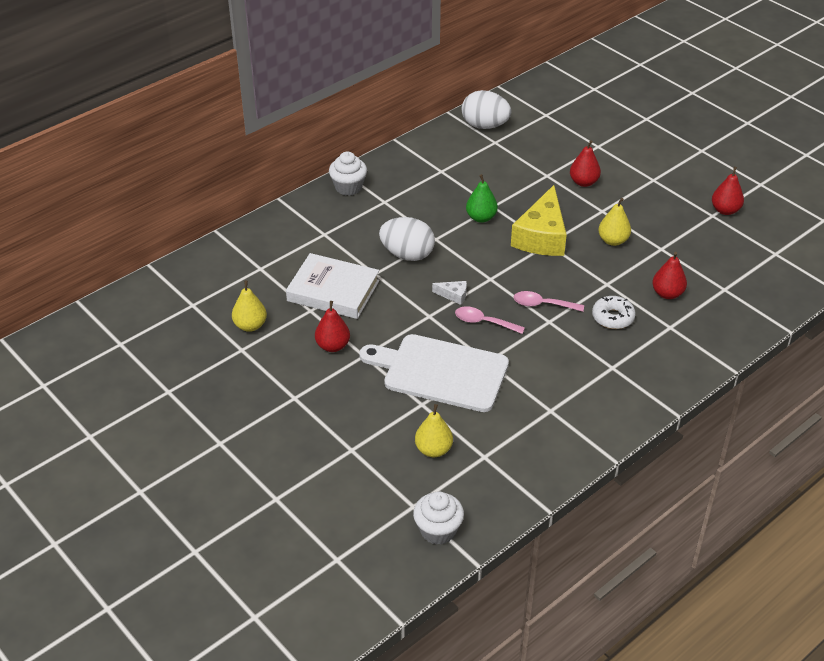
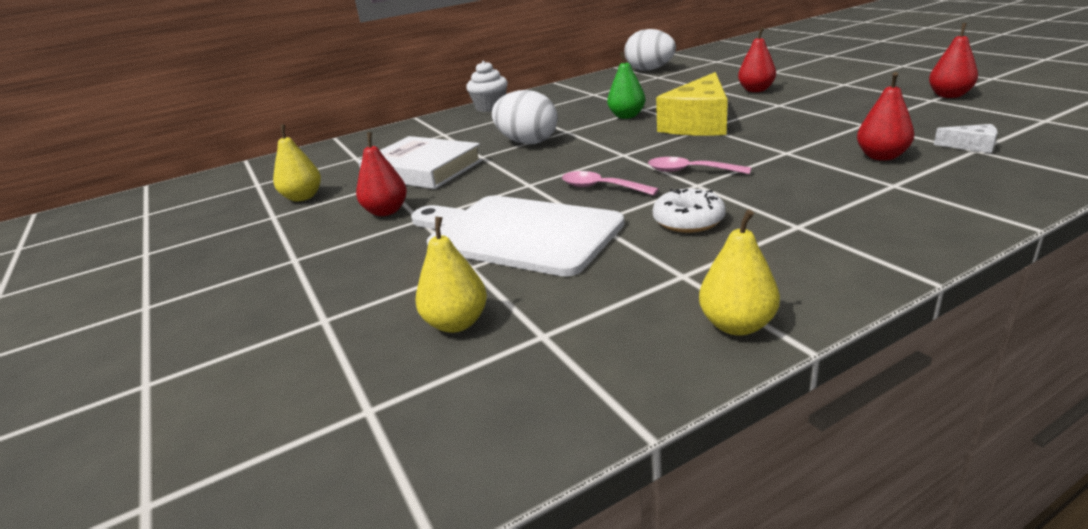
camera: 15 degrees right, 15 degrees down
white cupcake [413,491,464,545] -> none
white cheese [432,281,467,305] -> white cheese moved to [934,124,998,153]
white donut [592,296,636,329] -> white donut moved to [653,189,726,233]
yellow pear [598,198,631,246] -> yellow pear moved to [699,210,780,336]

